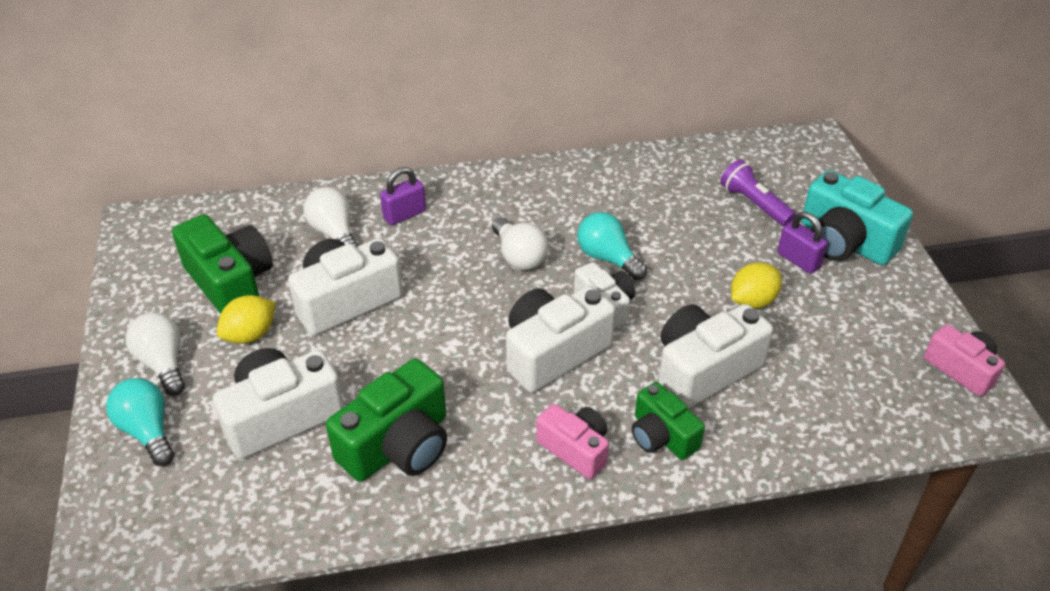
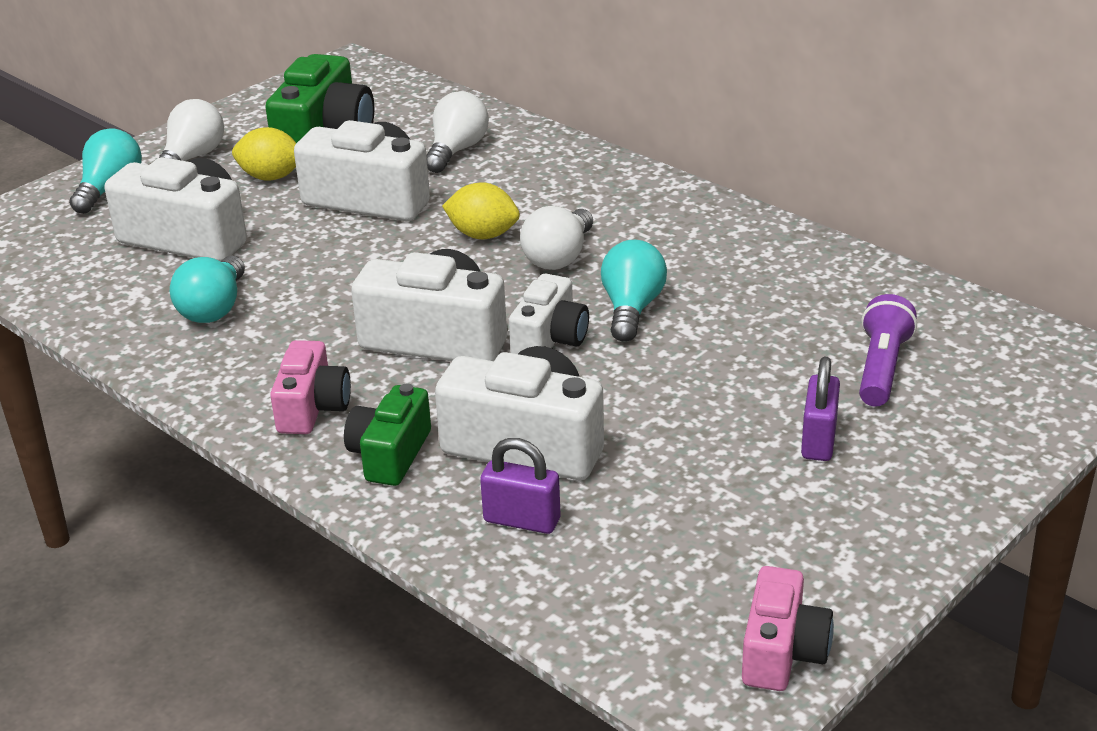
camera: 55 degrees right, 10 degrees down
green camera [326,359,447,482] -> turquoise light bulb [170,256,245,323]
purple padlock [380,167,426,225] -> purple padlock moved to [480,438,561,534]
yellow lemon [731,262,782,309] -> yellow lemon moved to [442,182,520,239]
turquoise camera [801,170,913,265] -> none

